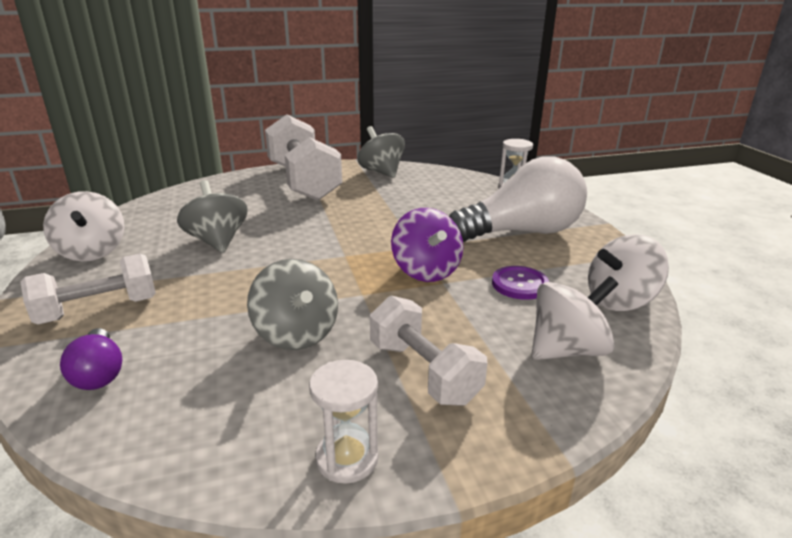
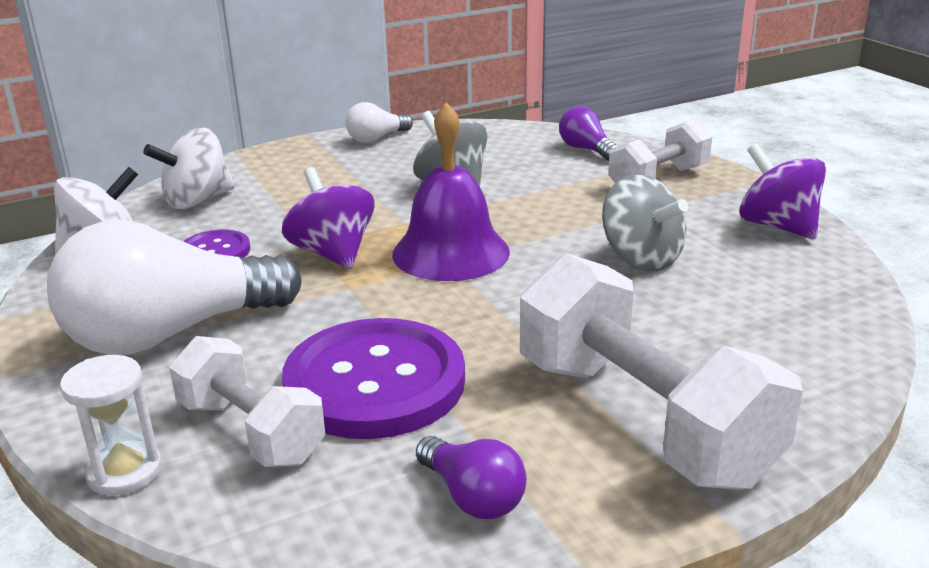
camera: 170 degrees right, 0 degrees up
white spinning top [43,191,124,261] -> purple spinning top [739,143,826,239]
white hourglass [309,360,379,484] -> white light bulb [345,102,413,143]
grey spinning top [357,126,405,178] -> purple light bulb [416,436,527,519]
white dumbbell [370,296,488,406] -> white dumbbell moved to [169,336,325,467]
none -> purple button [282,318,465,439]
none -> purple bell [392,102,510,281]

